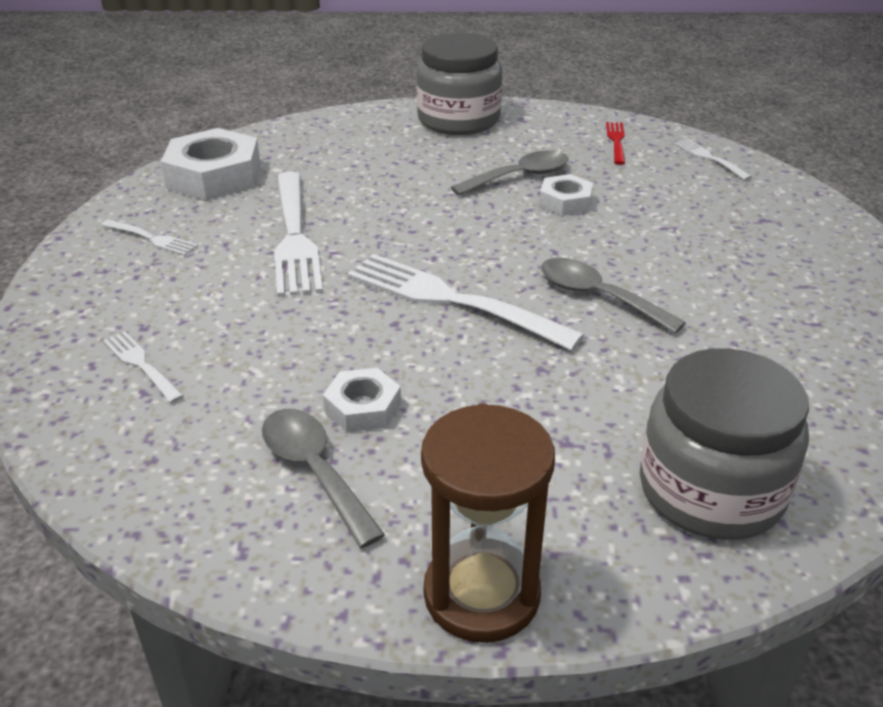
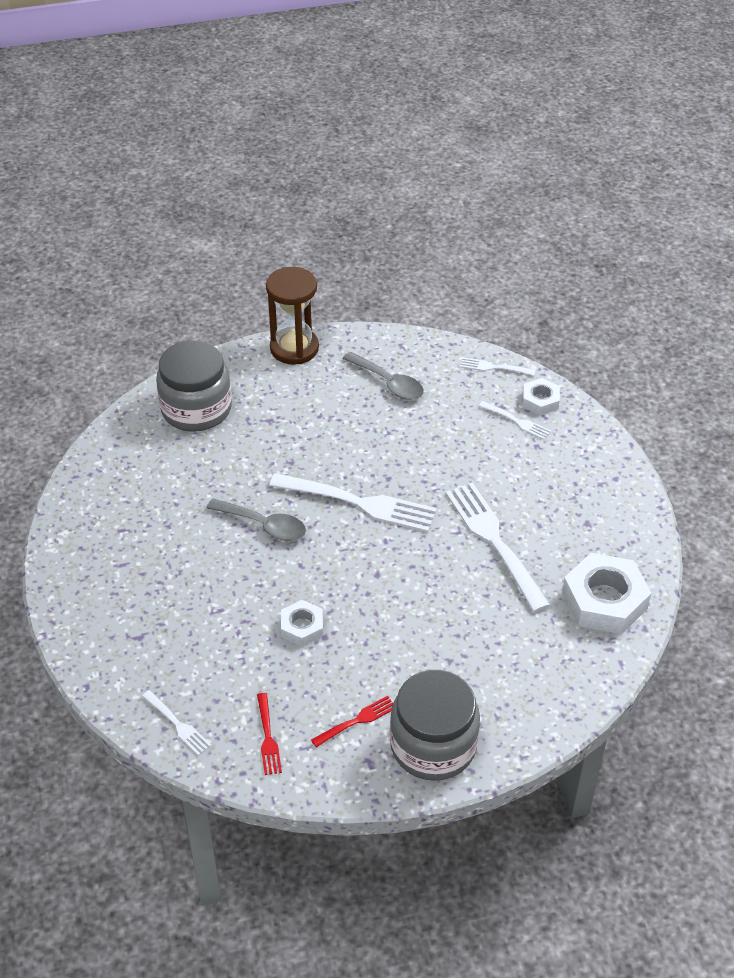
camera: 165 degrees right, 10 degrees up
white fork [101,219,198,256] -> white fork moved to [460,357,535,376]
white nut [323,368,401,433] -> white nut moved to [522,378,560,416]
grey spoon [451,150,569,195] -> none
none -> red fork [311,696,393,747]

